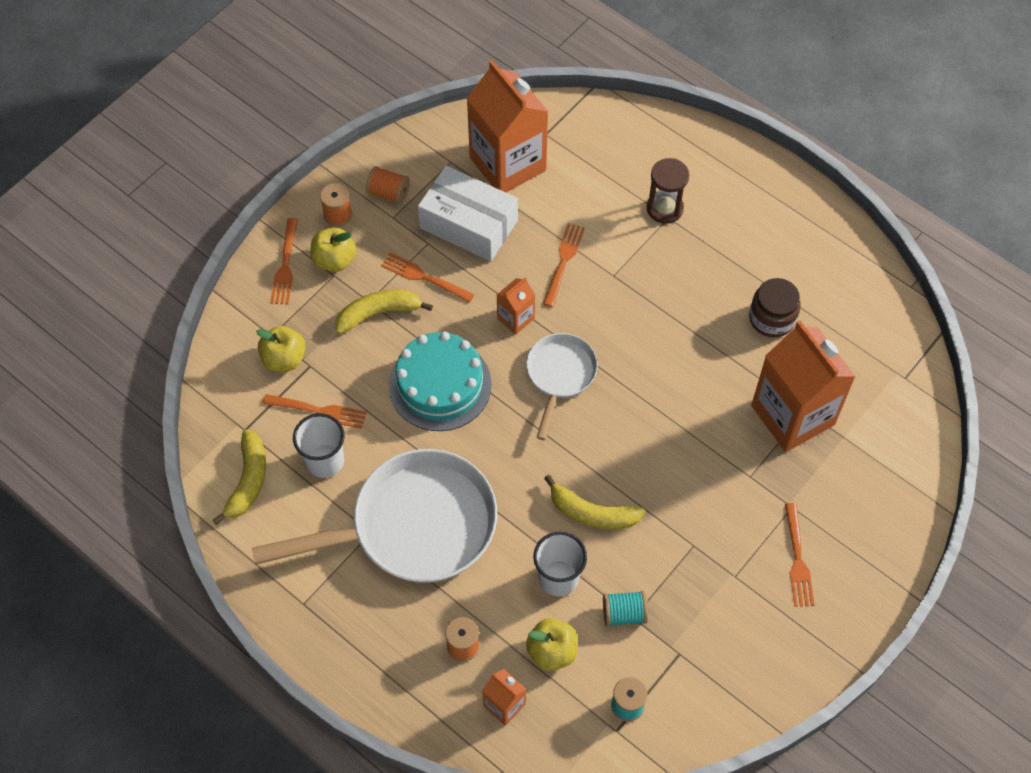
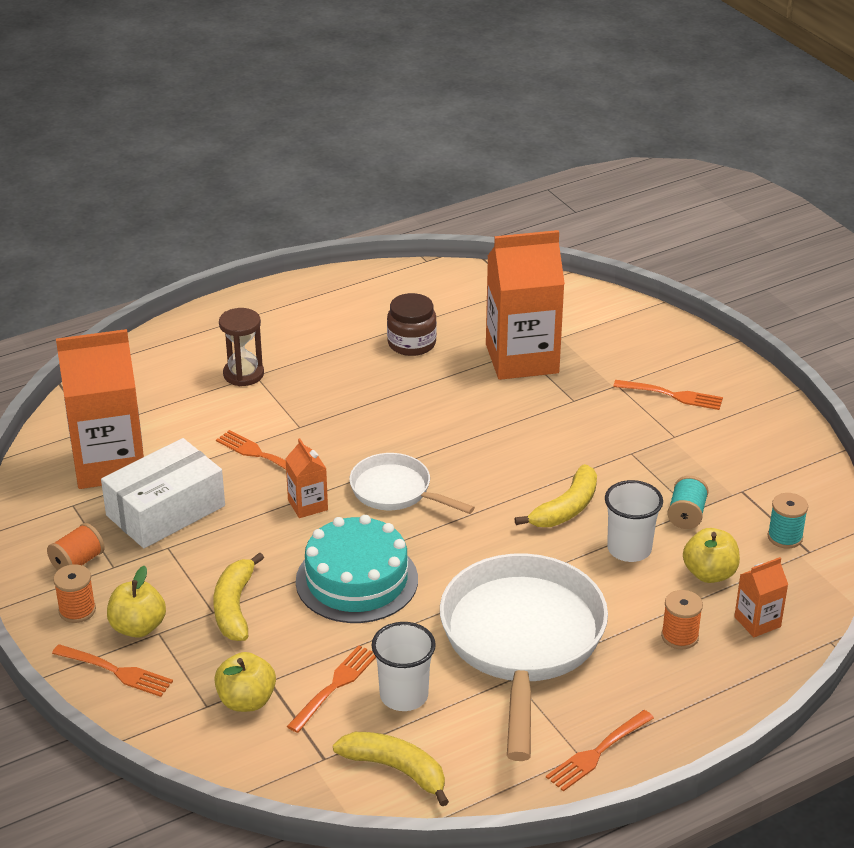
camera: 70 degrees left, 25 degrees down
orange fork [381,252,475,303] -> orange fork moved to [546,710,654,791]

